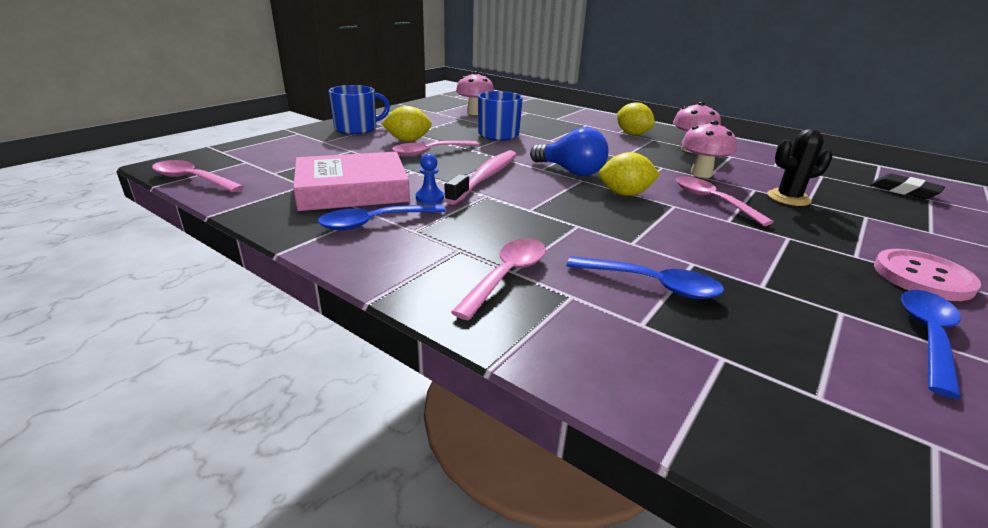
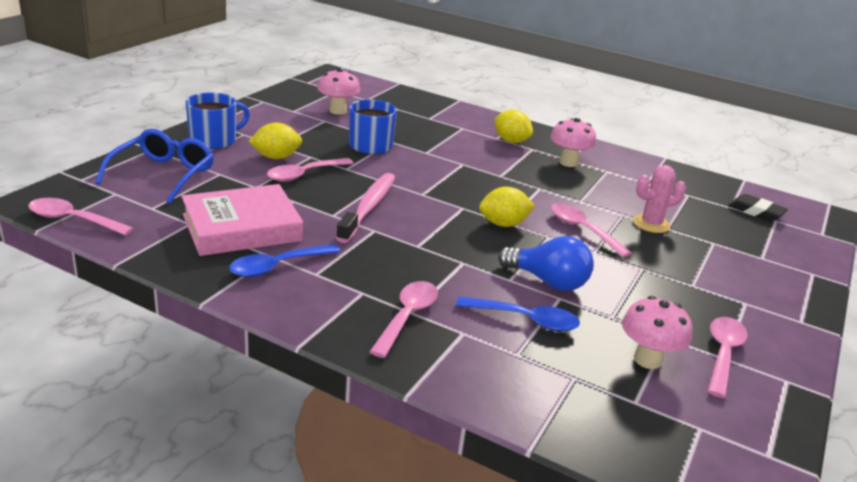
camera: 10 degrees left, 0 degrees up
blue pawn [416,154,444,204] -> none
blue light bulb [530,127,608,176] -> blue light bulb moved to [498,236,594,291]
pink mushroom [682,120,737,178] -> pink mushroom moved to [622,296,693,369]
black cactus [767,129,832,206] -> pink cactus [633,165,686,233]
pink button [874,249,981,301] -> none
blue spoon [901,290,961,399] -> pink spoon [708,317,748,398]
none -> blue glasses [95,129,214,204]

